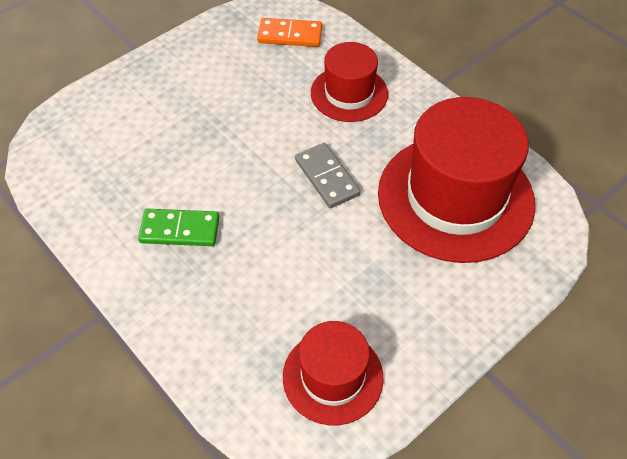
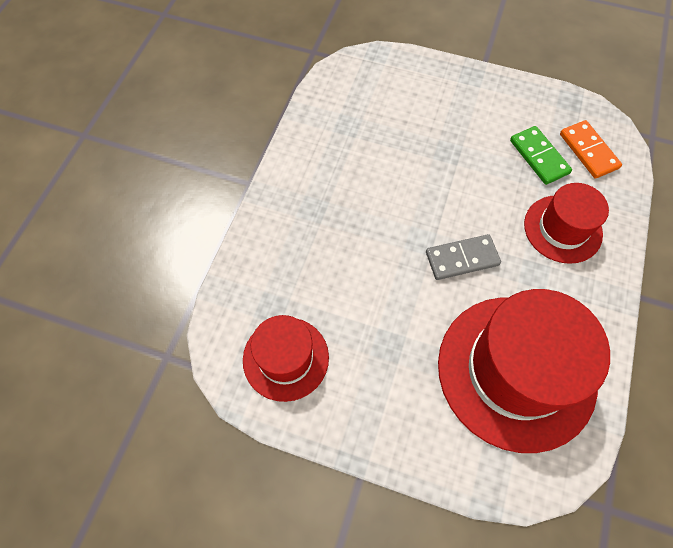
camera: 60 degrees right, 10 degrees up
green domino [138,209,219,246] -> green domino moved to [510,126,572,185]
grey domino [295,143,361,208] -> grey domino turned 45 degrees clockwise [426,234,501,280]

